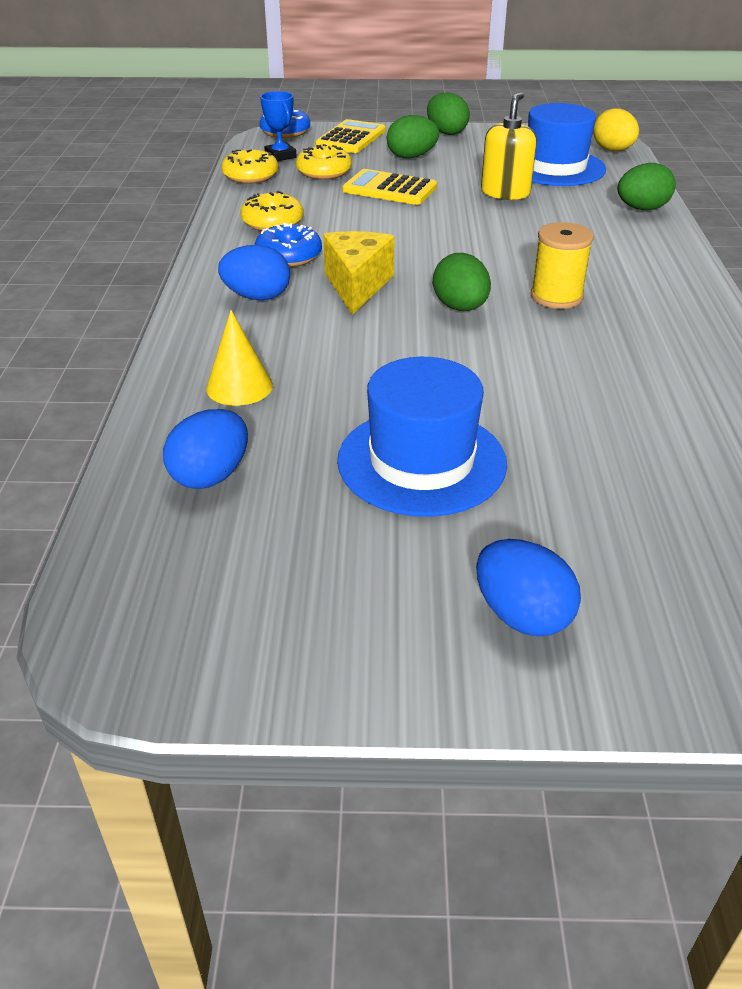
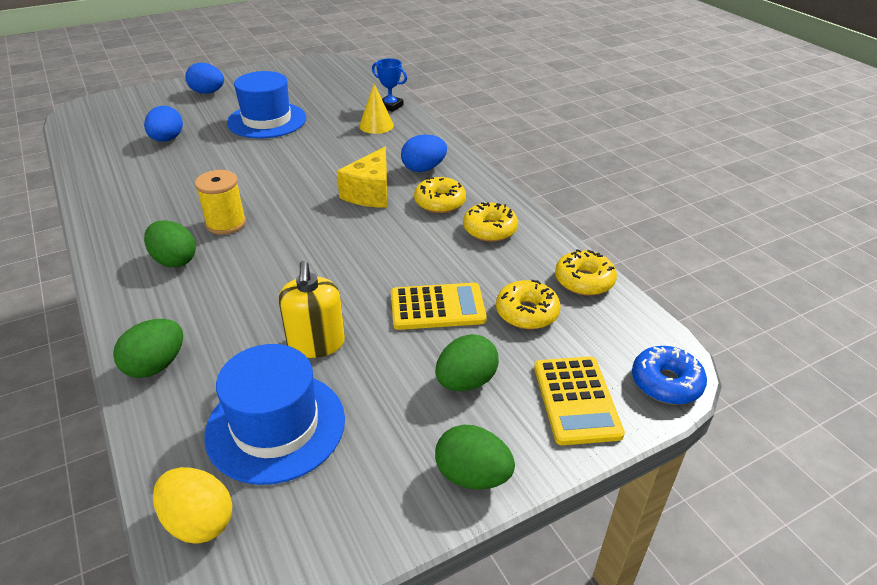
camera: 150 degrees right, 0 degrees up
blue egg [163,409,248,489] -> blue egg moved to [144,106,183,142]
blue donut [255,223,322,267] -> yellow donut [414,177,466,213]
blue trophy [260,91,297,161] -> blue trophy moved to [372,58,407,112]
yellow cheese [323,231,395,315] -> yellow cheese turned 45 degrees clockwise [337,147,387,208]
green egg [433,253,491,311] -> green egg moved to [144,220,196,268]

